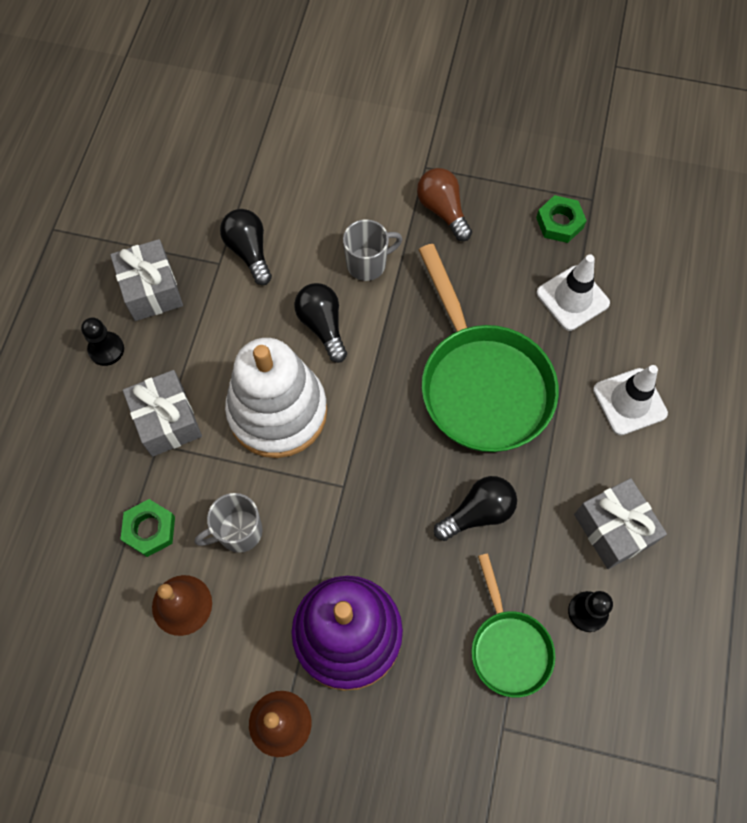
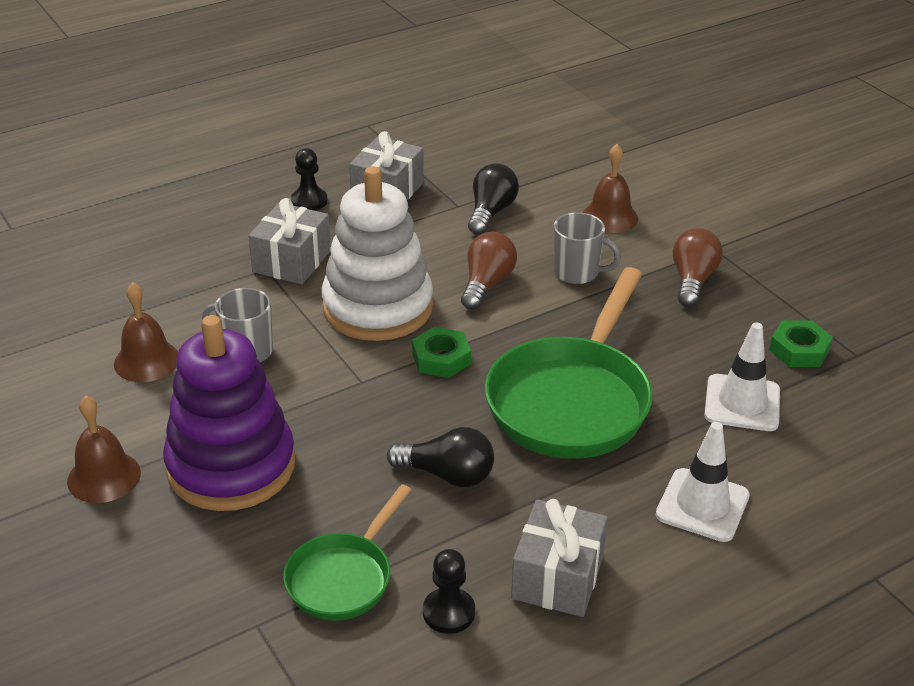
camera: 45 degrees right, 30 degrees down
green nut [120,499,175,557] -> green nut moved to [412,327,471,378]
black light bulb [294,283,347,363] -> brown light bulb [461,232,517,310]
none -> brown bell [583,144,638,233]

